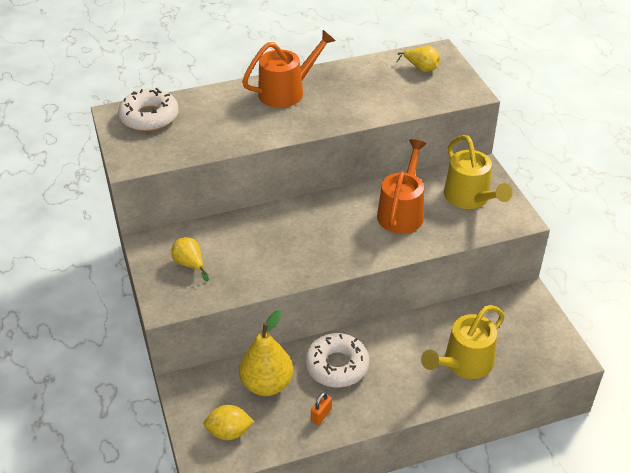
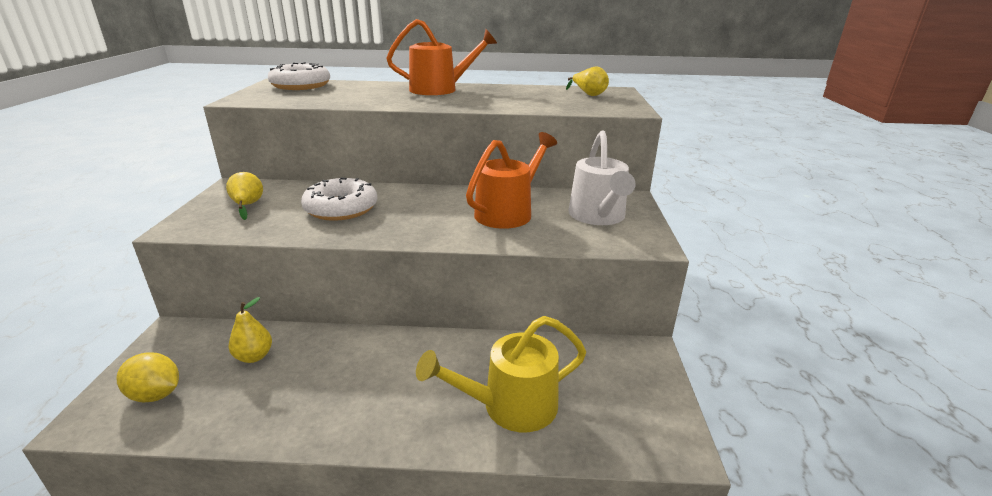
camera: 20 degrees right, 15 degrees down
yellow pear [239,310,293,396] -> yellow pear [229,297,272,363], size x0.56
white donut [305,333,369,388] -> white donut moved to [301,177,377,221]
orange padlock [311,392,332,425] -> none
yellow watering can [444,135,513,209] -> white watering can [569,130,636,225]

